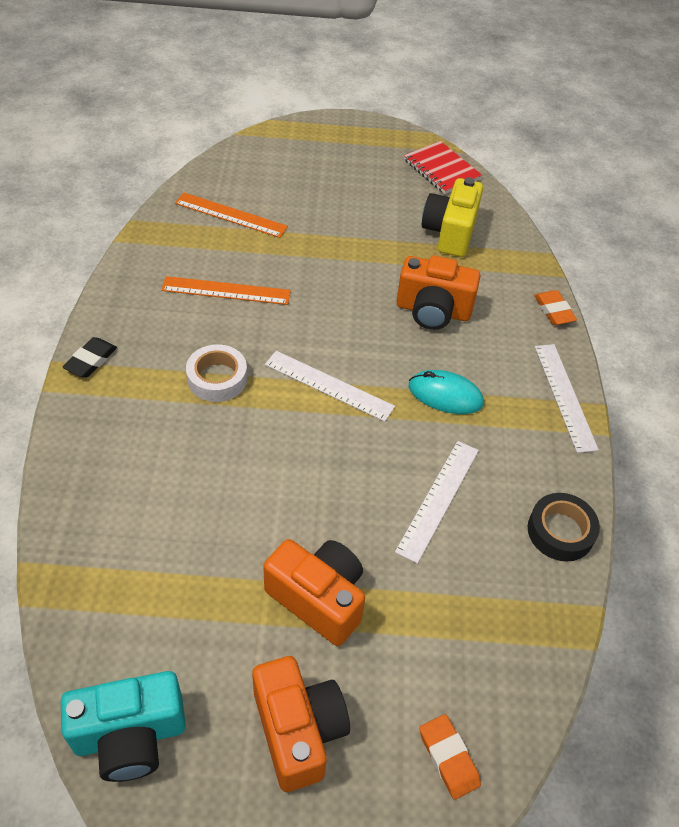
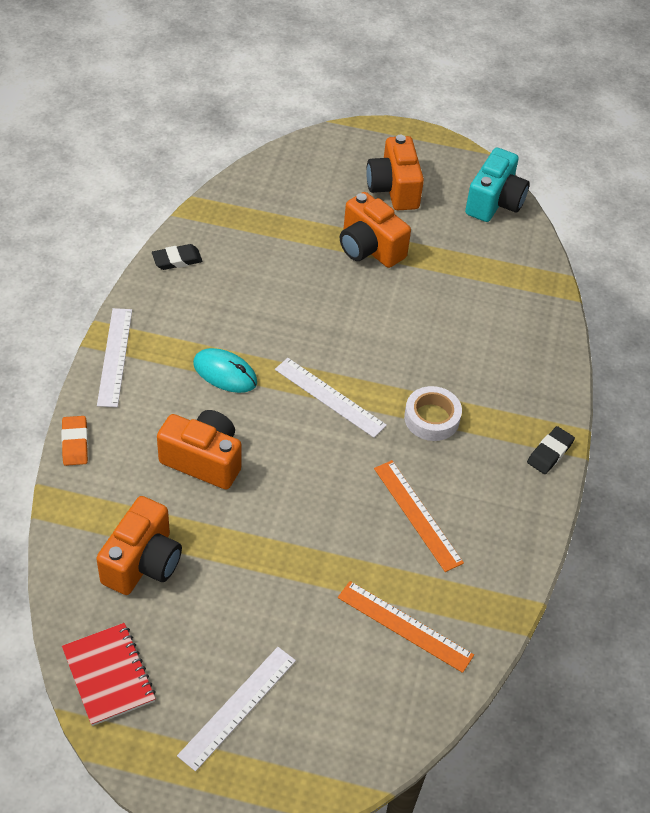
camera: 170 degrees left, 0 degrees up
turquoise camera [61,671,186,782] -> turquoise camera turned 120 degrees clockwise [465,148,530,222]
orange ruler [161,276,291,305] -> orange ruler turned 45 degrees clockwise [374,460,464,572]
white ruler [395,441,479,564] -> white ruler moved to [177,647,296,772]
orange eraser [419,714,481,800] -> none
yellow camera [422,177,483,257] -> orange camera [96,496,182,595]
black tape [528,493,600,562] -> black eraser [152,244,203,270]

